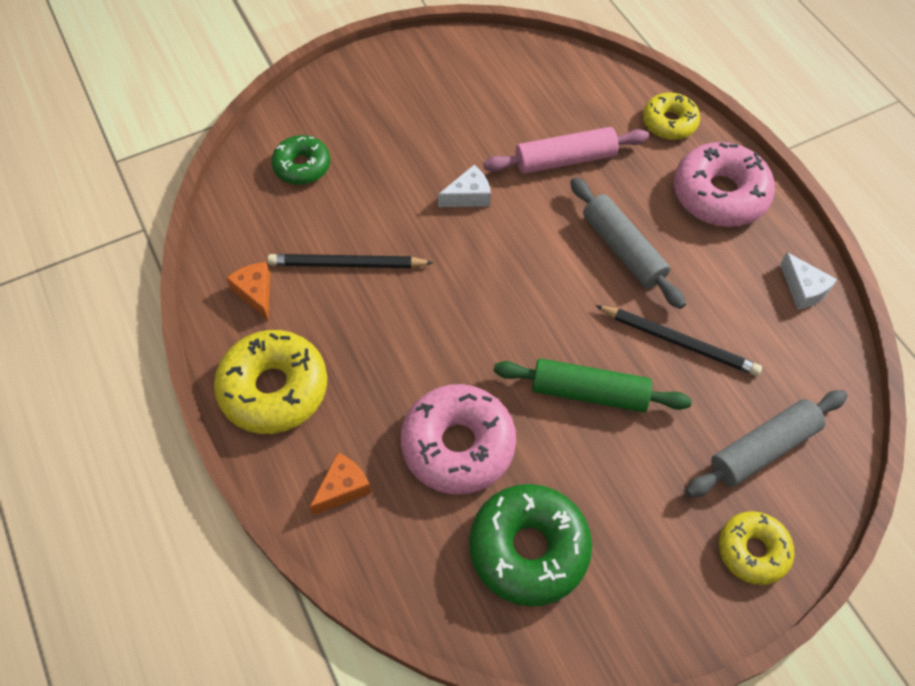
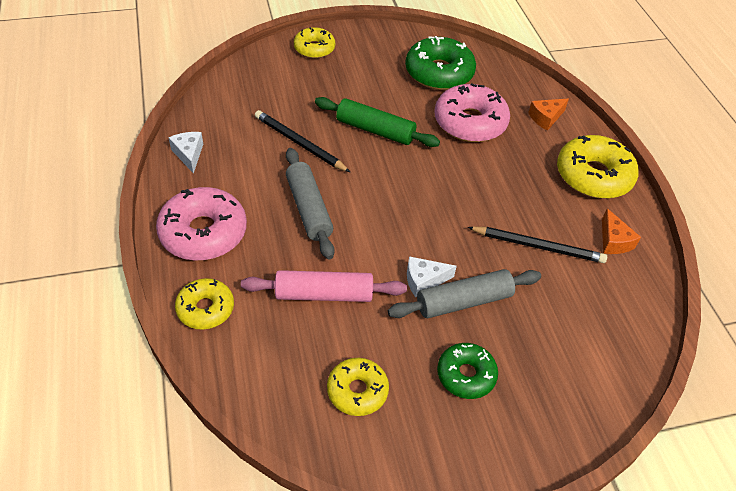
camera: 170 degrees left, 10 degrees down
green donut [271,135,330,185] -> green donut moved to [437,343,498,399]
grey rolling pin [686,390,847,498] -> grey rolling pin moved to [388,269,541,318]
none -> yellow donut [327,358,389,416]

